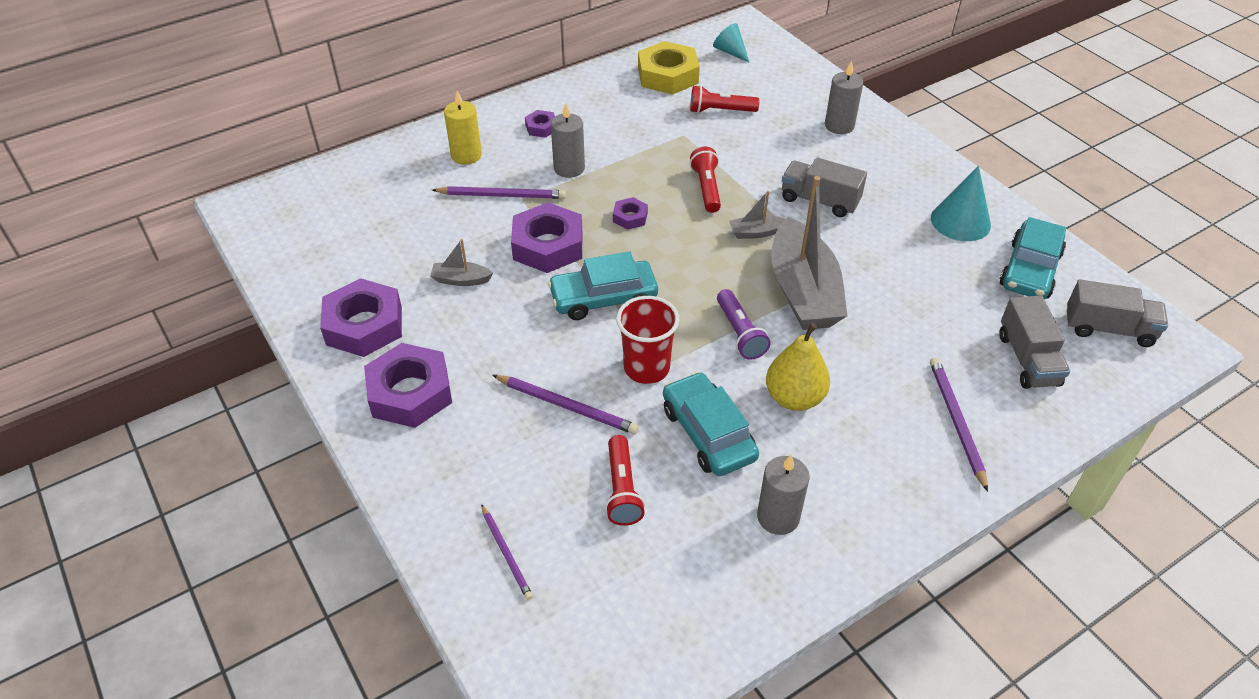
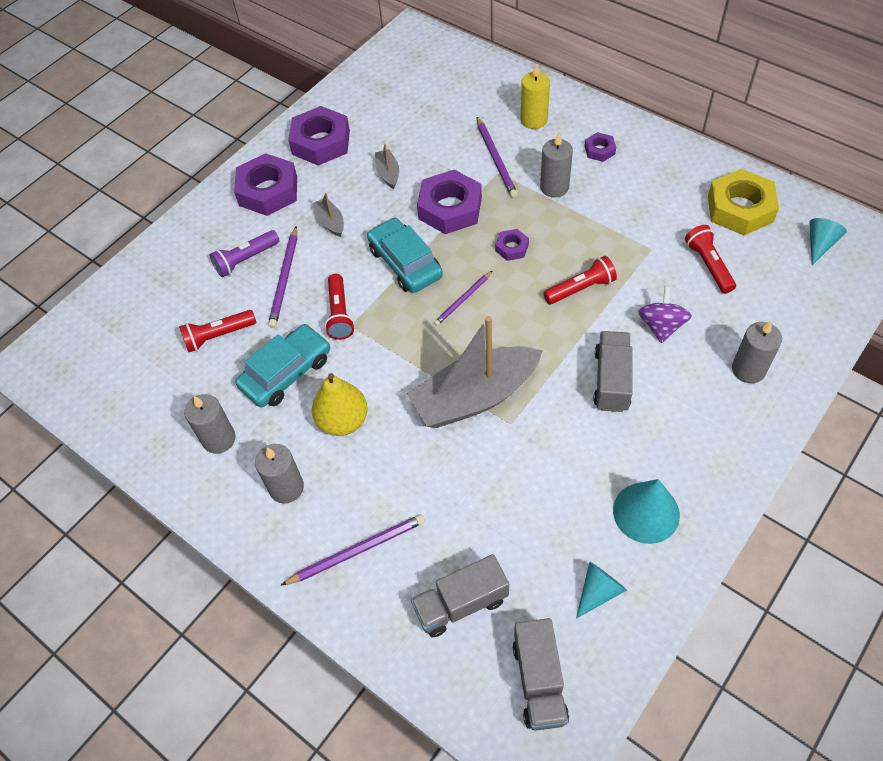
camera: 75 degrees right, 10 degrees up
purple pencil [481,504,533,600] -> purple pencil moved to [434,271,492,326]
red cup [616,296,679,384] -> red flashlight [325,274,355,340]
purple flashlight [717,289,771,360] -> purple flashlight moved to [210,230,280,277]
grey boat [729,191,786,239] -> grey boat moved to [312,193,344,237]
turquoise car [1000,217,1066,299] -> turquoise cone [576,562,627,619]
none -> grey candle [255,444,304,504]
none -> purple spinning top [638,286,692,343]

